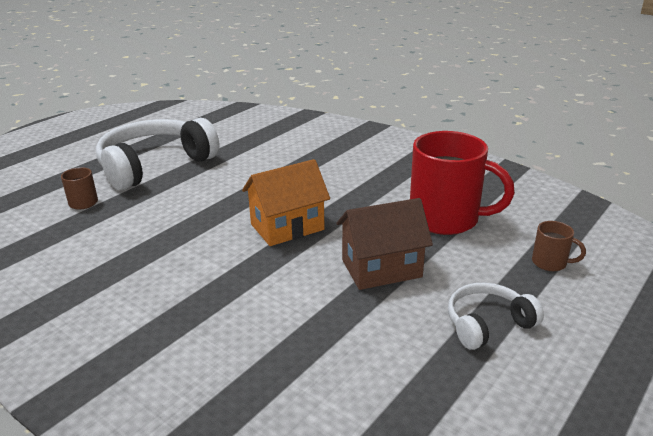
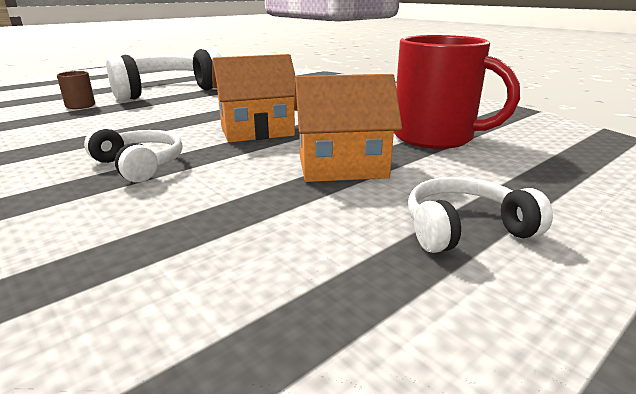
camera: 10 degrees right, 5 degrees down
brown house [336,198,433,290] -> orange house [294,74,402,182]
brown mug [532,221,586,271] -> none
none -> white headphones [84,127,182,183]

